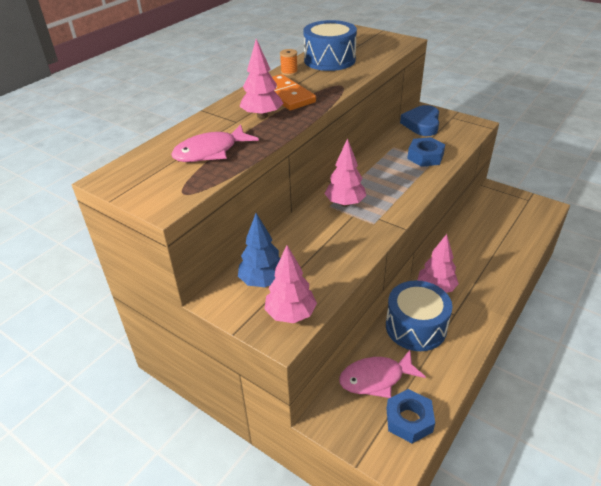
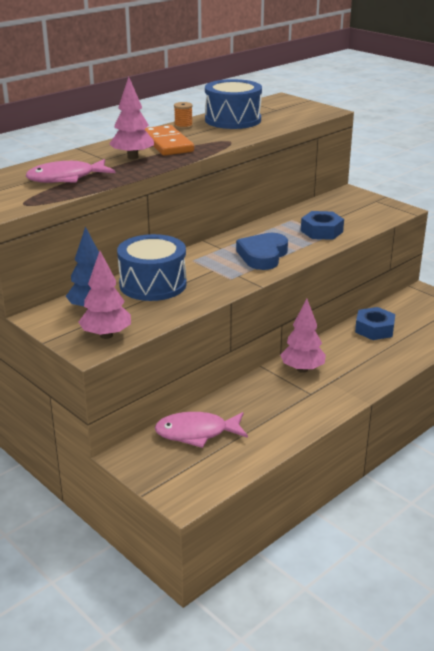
camera: 10 degrees right, 10 degrees down
pink tree [325,138,366,207] -> none
blue drum [386,280,452,351] -> blue drum moved to [117,234,187,301]
blue nut [386,389,435,443] -> blue nut moved to [355,307,395,340]
blue heart [400,105,439,136] -> blue heart moved to [236,233,288,270]

